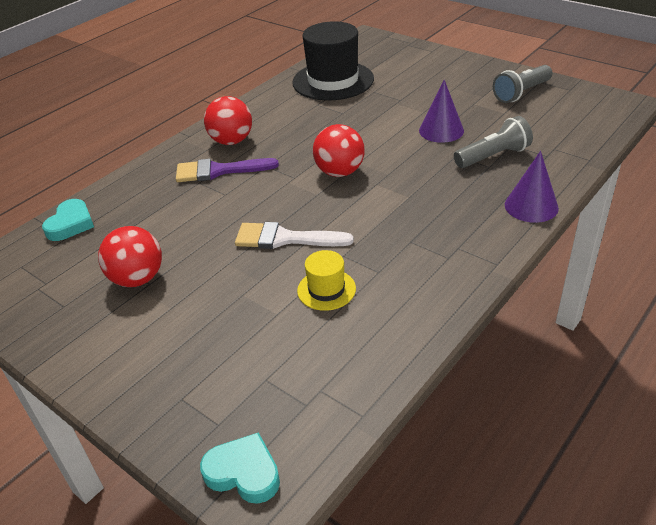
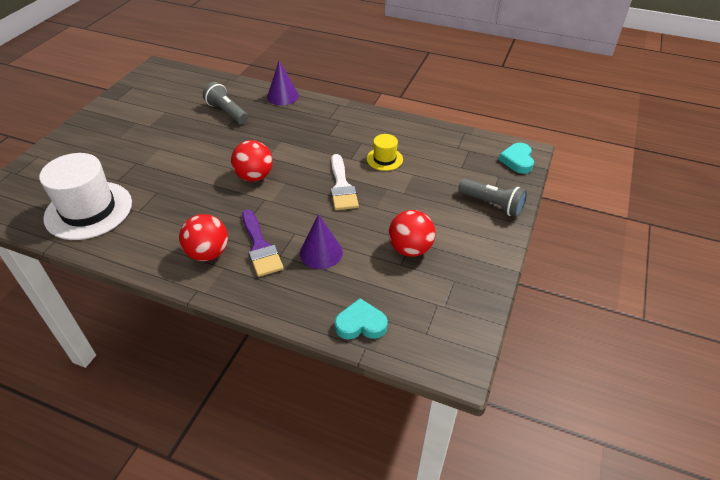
camera: 110 degrees left, 5 degrees up
black hat [292,21,374,100] -> white hat [39,153,132,240]
purple cone [419,80,464,143] -> purple cone moved to [300,214,343,269]
grey flashlight [493,65,552,103] -> grey flashlight moved to [459,178,527,217]

